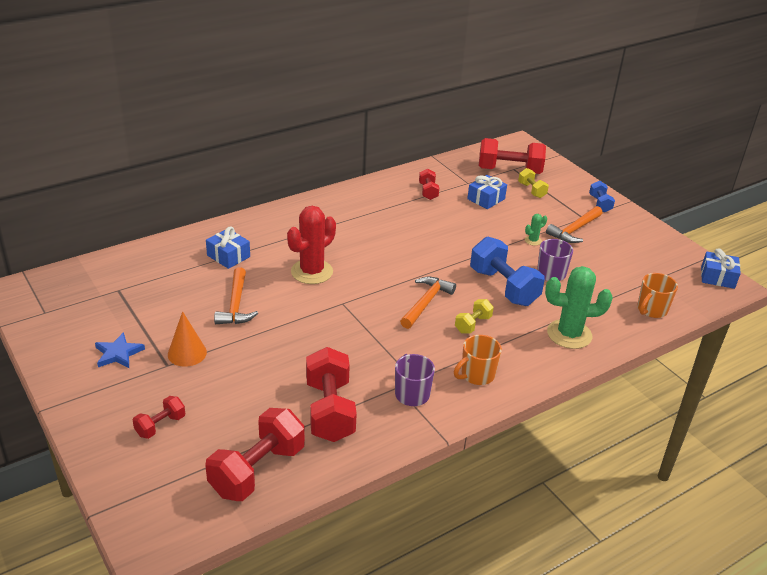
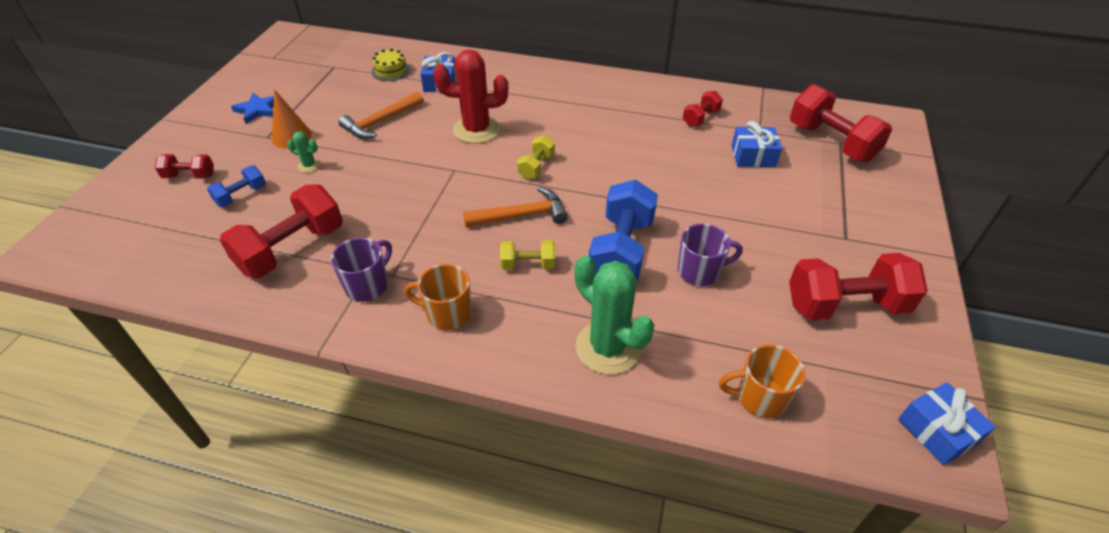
camera: 50 degrees right, 10 degrees up
red dumbbell [205,408,305,501] -> red dumbbell moved to [789,253,928,321]
yellow dumbbell [518,168,549,198] -> yellow dumbbell moved to [517,135,555,179]
green cactus [525,214,547,246] -> green cactus moved to [287,131,321,173]
orange hammer [546,206,602,243] -> none
blue dumbbell [589,181,615,212] -> blue dumbbell moved to [207,166,266,207]
none -> yellow cake [372,48,410,81]

